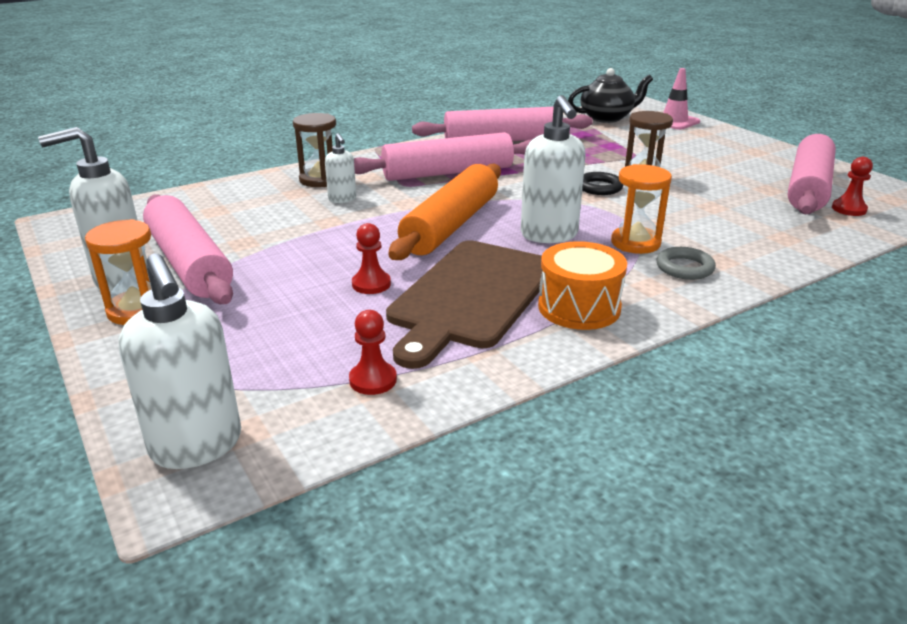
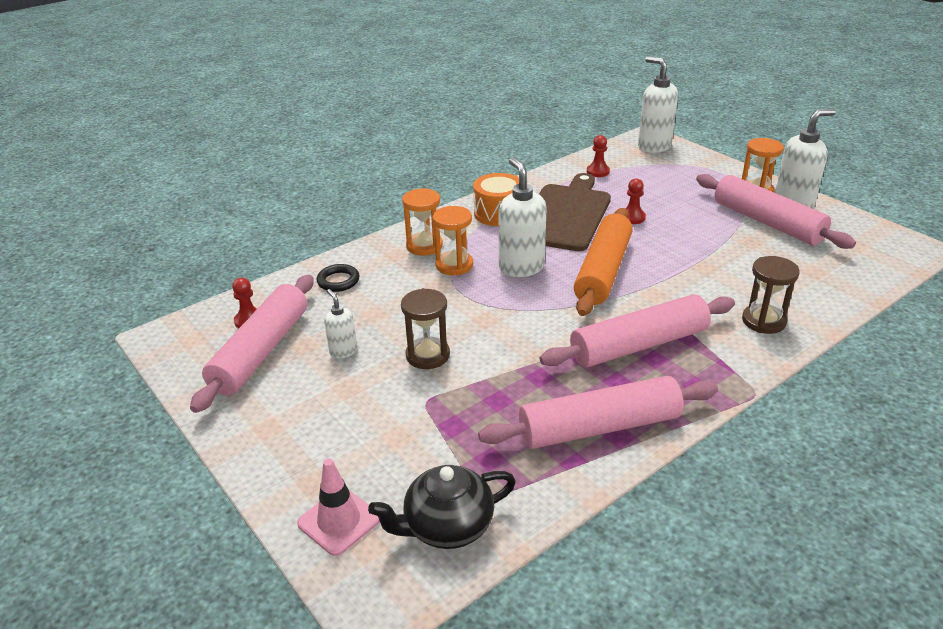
camera: 175 degrees right, 5 degrees up
white soap dispenser [325,133,356,203] -> white soap dispenser moved to [324,289,357,358]
black ring [582,172,623,195] -> black ring moved to [317,264,360,292]
grey ring [656,247,716,280] -> orange hourglass [402,188,443,256]

